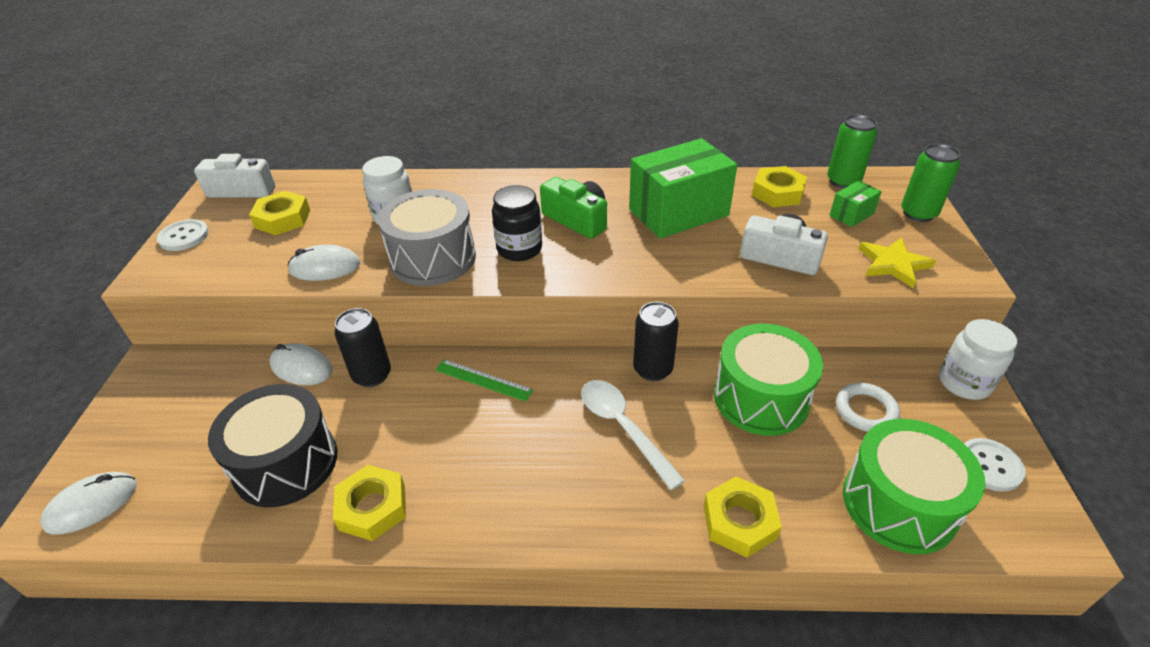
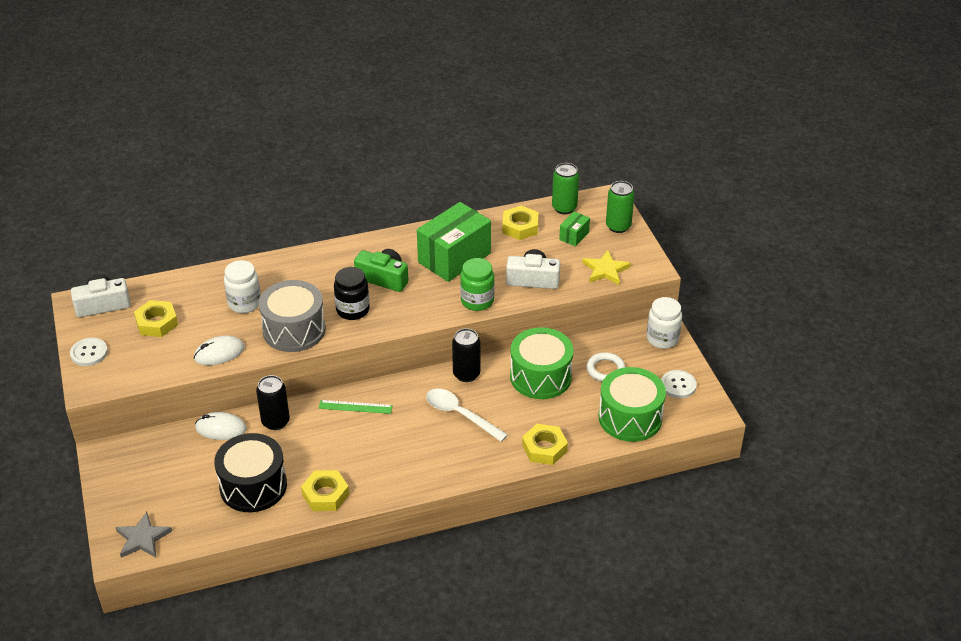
camera: 20 degrees left, 0 degrees up
white mouse [40,472,137,534] -> grey star [115,512,172,558]
none -> green jar [460,258,495,311]

